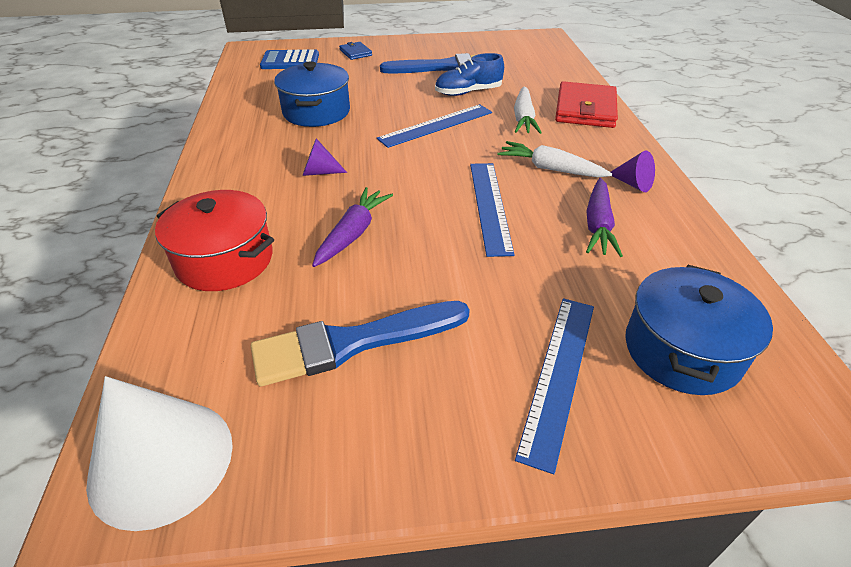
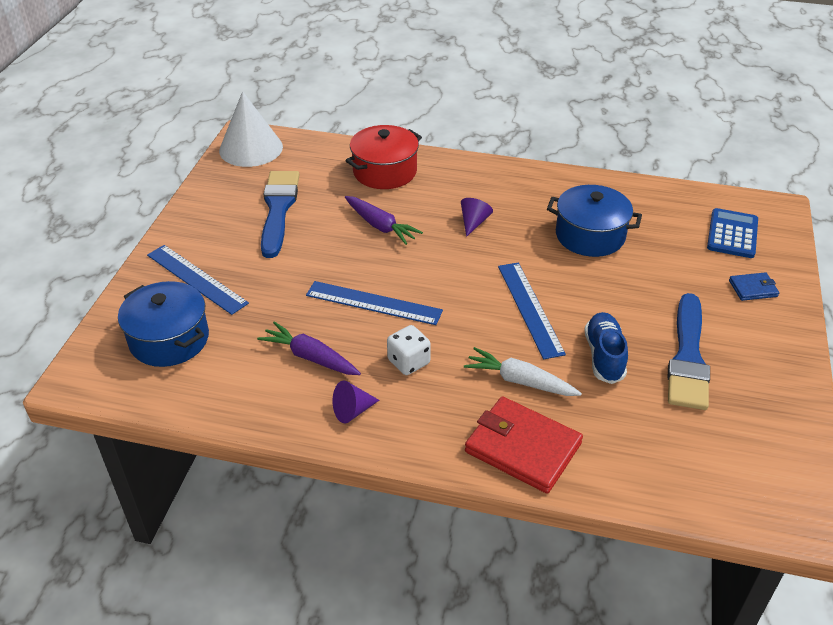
camera: 110 degrees right, 0 degrees up
white carrot [497,141,612,177] -> white dice [387,325,431,375]

